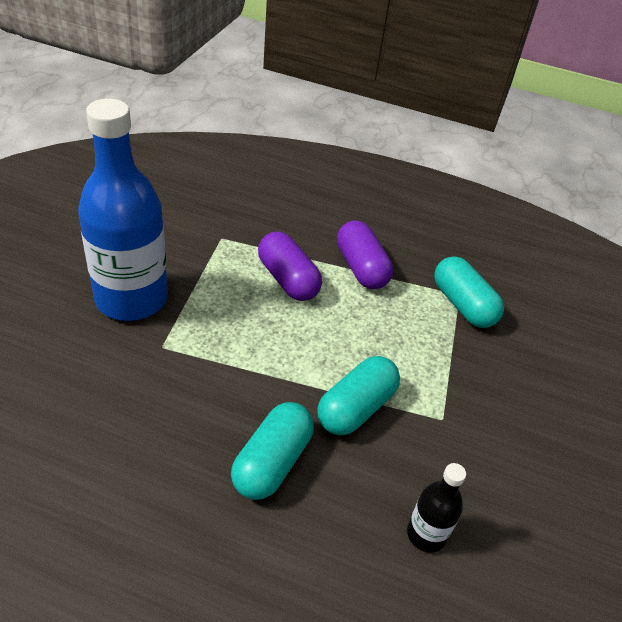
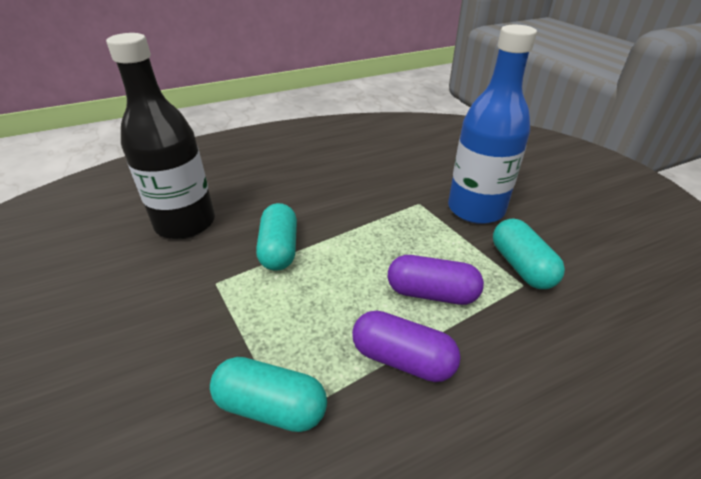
camera: 140 degrees right, 5 degrees down
turquoise capsule [231,402,314,500] -> turquoise capsule moved to [493,219,565,289]
black bottle [407,463,466,553] -> black bottle [106,33,215,239], size x2.24

